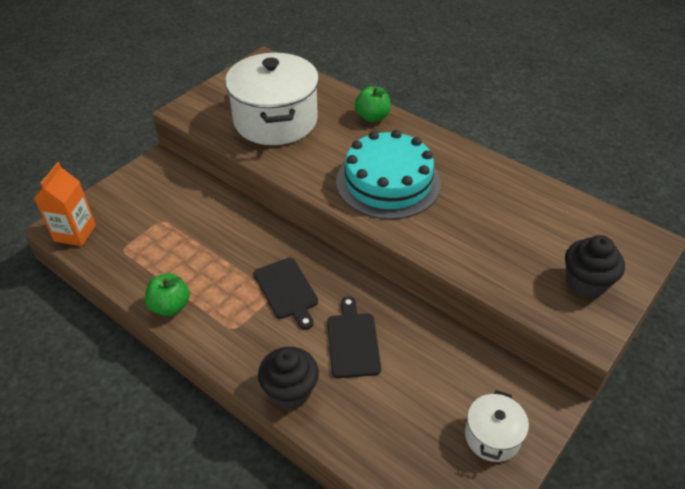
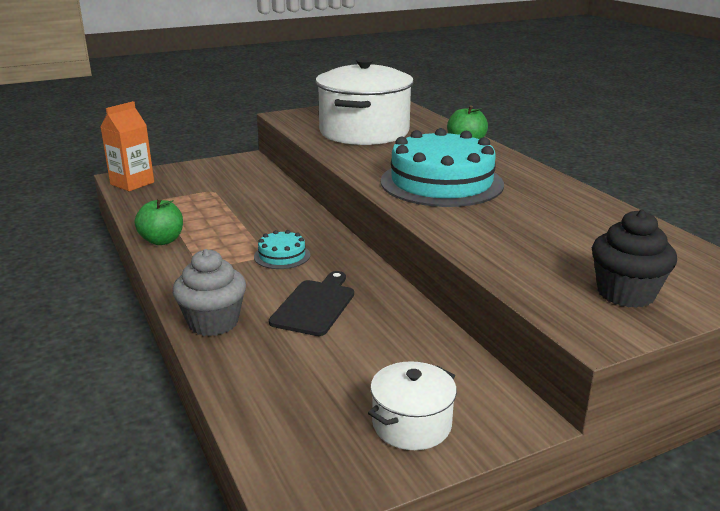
camera: 25 degrees right, 20 degrees down
black cutting board [254,258,318,330] -> turquoise cake [254,230,310,269]
black cupcake [258,347,319,409] -> grey cupcake [172,249,246,336]

